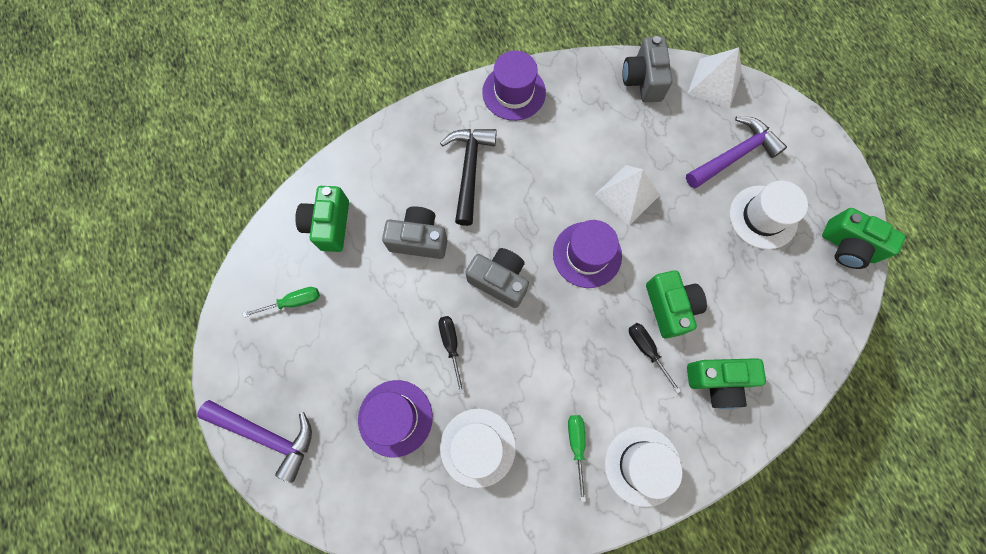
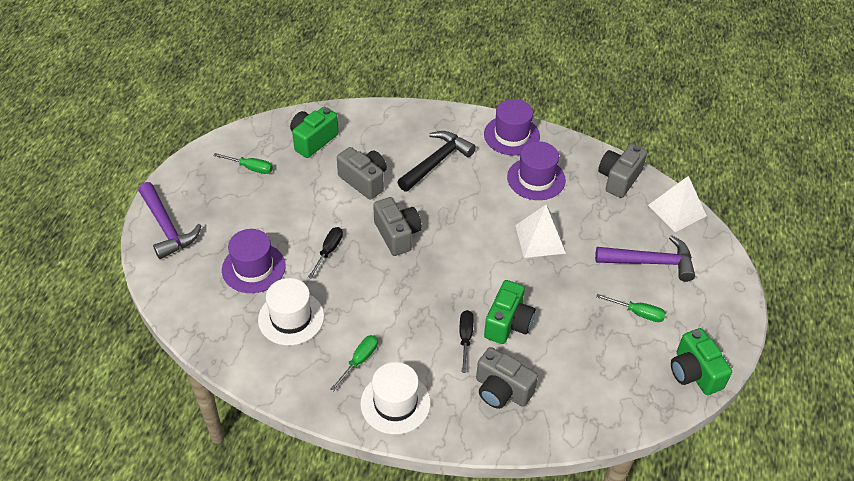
camera: 35 degrees right, 25 degrees down
purple hat [553,220,622,288] -> purple hat moved to [507,141,566,200]
green camera [687,358,766,409] -> grey camera [476,347,538,409]
white hat [730,180,808,249] -> green screwdriver [596,294,666,322]

